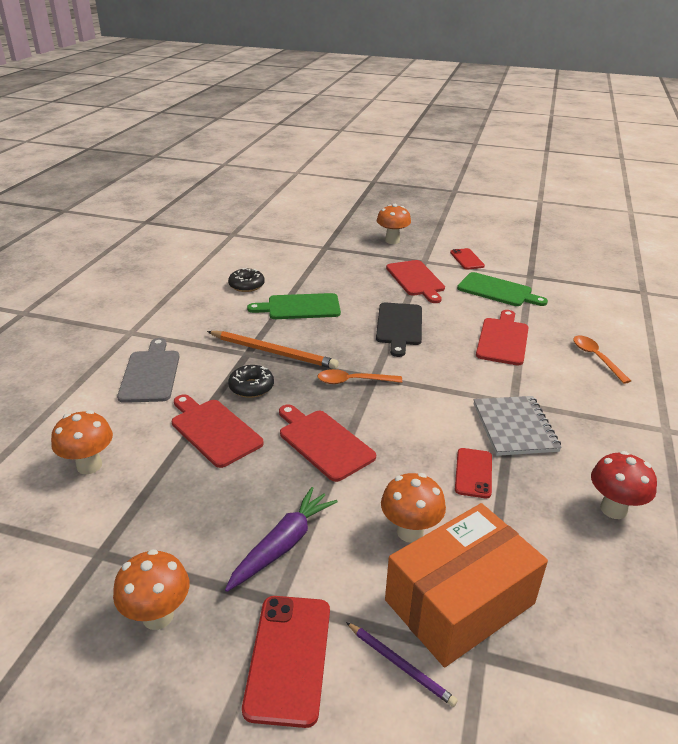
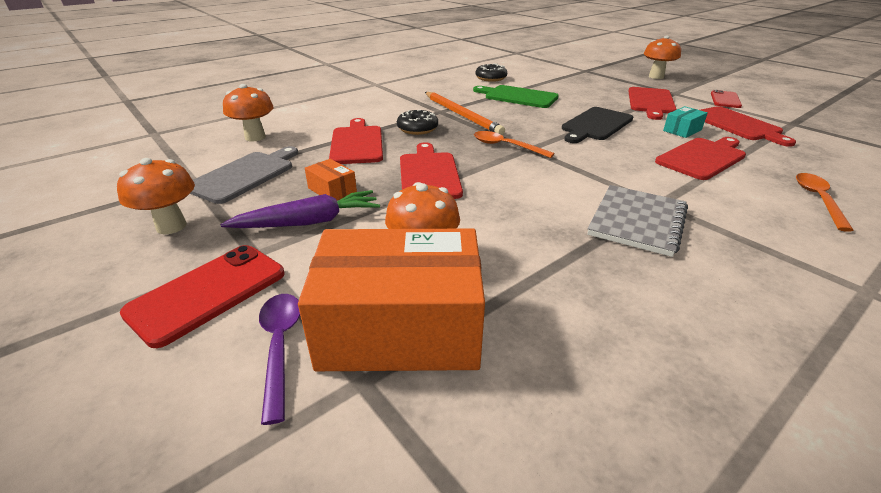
camera: 35 degrees right, 0 degrees up
grey cutting board [117,338,179,403] -> grey cutting board moved to [190,146,298,204]
purple pencil [346,622,458,707] -> purple spoon [259,294,300,425]
red phone [455,448,492,498] -> none
green cutting board [457,272,548,306] -> red cutting board [700,106,796,147]
red mushroom [591,451,657,519] -> none
none -> orange box [305,159,357,200]
none -> turquoise box [663,106,708,138]

